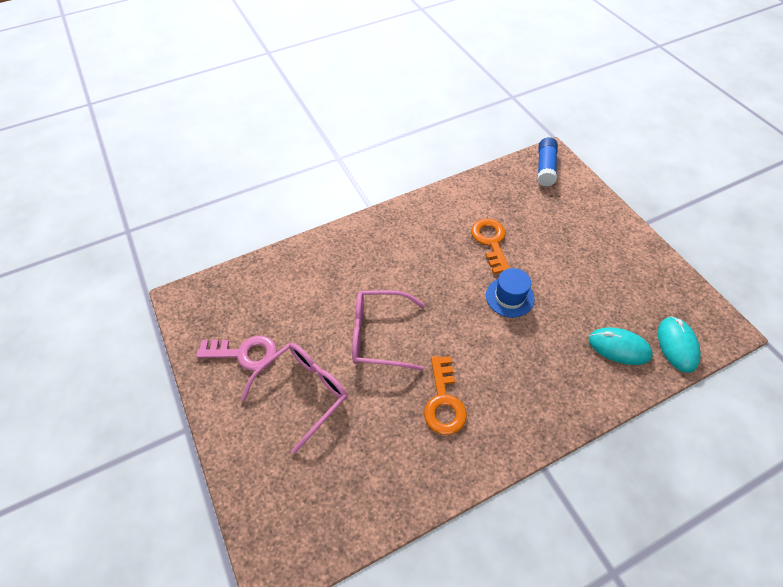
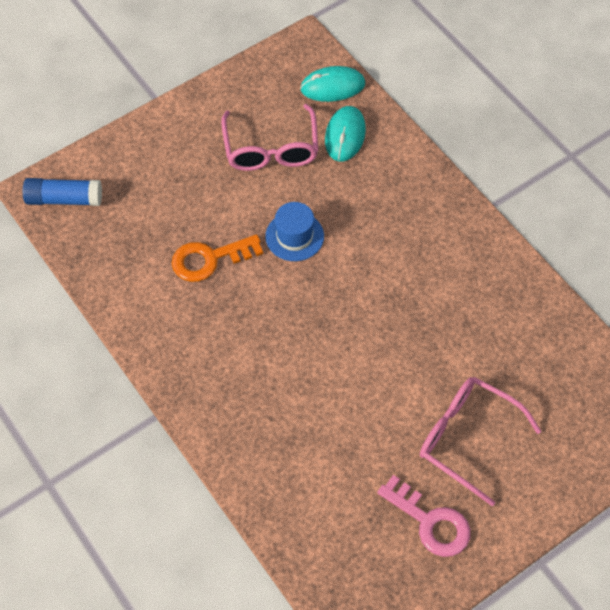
camera: 100 degrees left, 5 degrees up
pink key [196,336,277,371] -> pink key turned 135 degrees clockwise [377,475,471,557]
pink glasses [352,290,425,371] -> pink glasses moved to [221,104,318,171]
orange key [424,356,467,435] -> none

